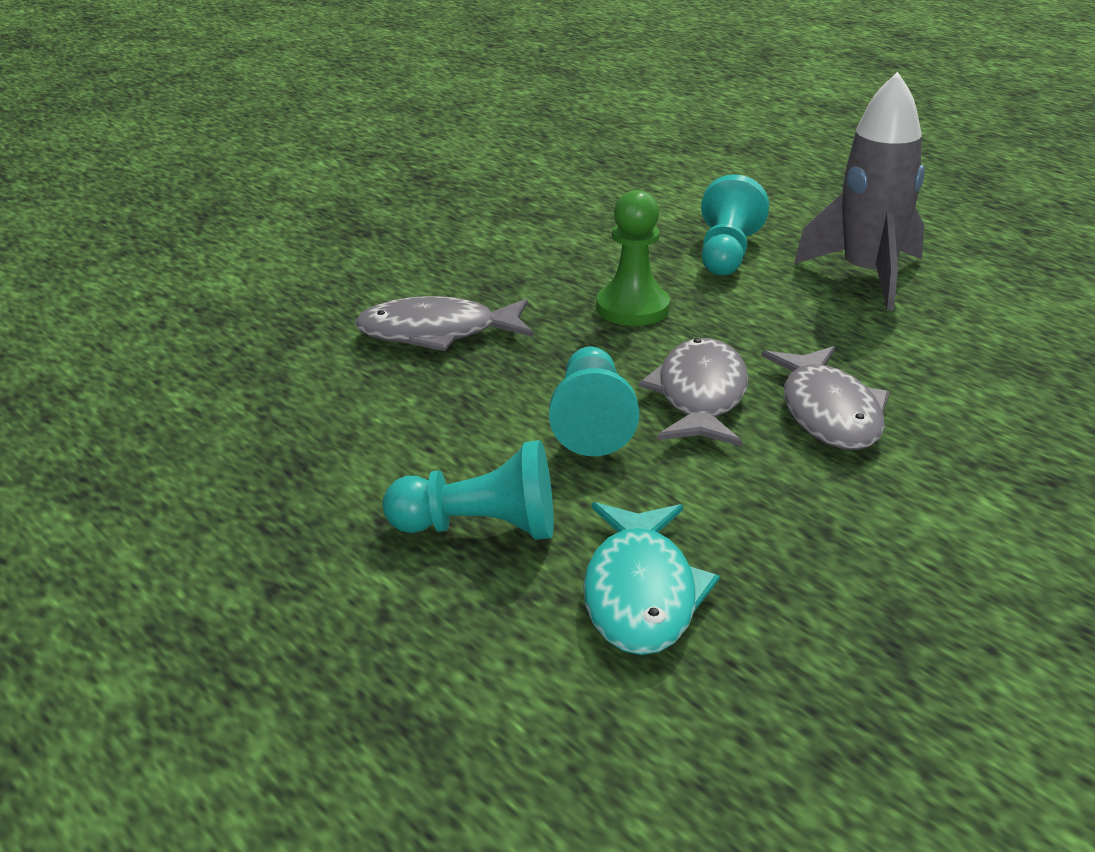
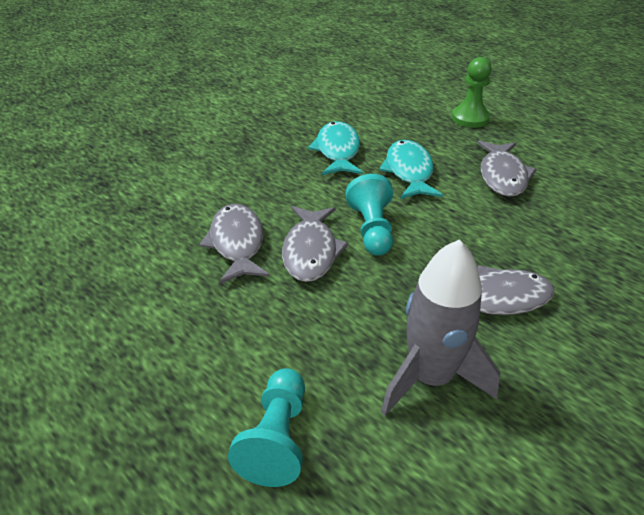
camera: 175 degrees right, 10 degrees up
turquoise pawn [383,440,554,540] -> turquoise fish [379,140,443,199]
green pawn [596,190,670,326] -> green pawn moved to [452,57,492,128]
grey rocket [794,72,925,311] -> grey rocket moved to [381,239,500,416]
none -> grey fish [478,140,537,197]

